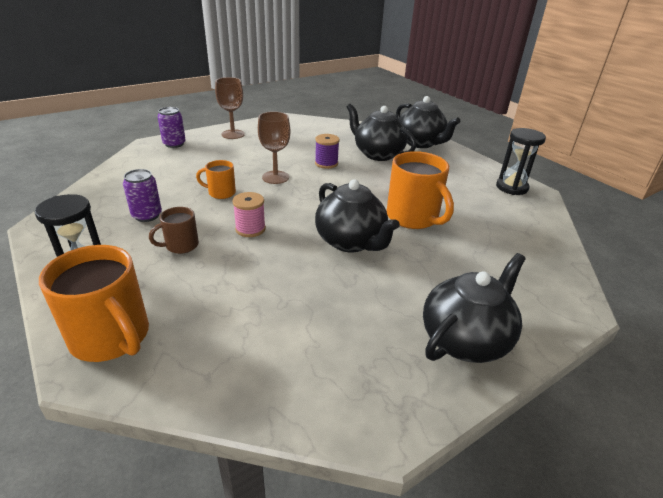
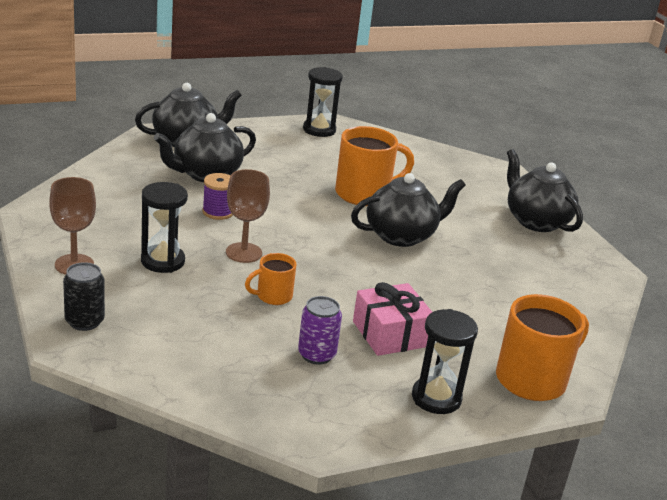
camera: 80 degrees left, 5 degrees down
brown mug [149,207,199,254] -> pink gift [353,282,432,356]
purple can [157,107,186,148] -> black can [63,262,105,331]
orange mug [196,160,236,199] -> orange mug turned 45 degrees clockwise [245,253,296,305]
pink spool [232,192,266,237] -> none
none -> black hourglass [141,182,188,273]

